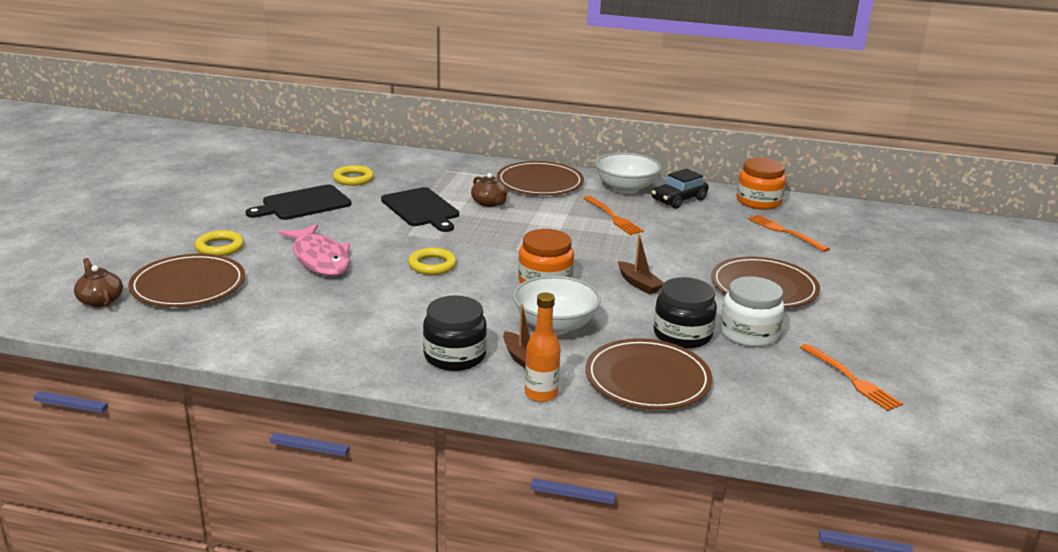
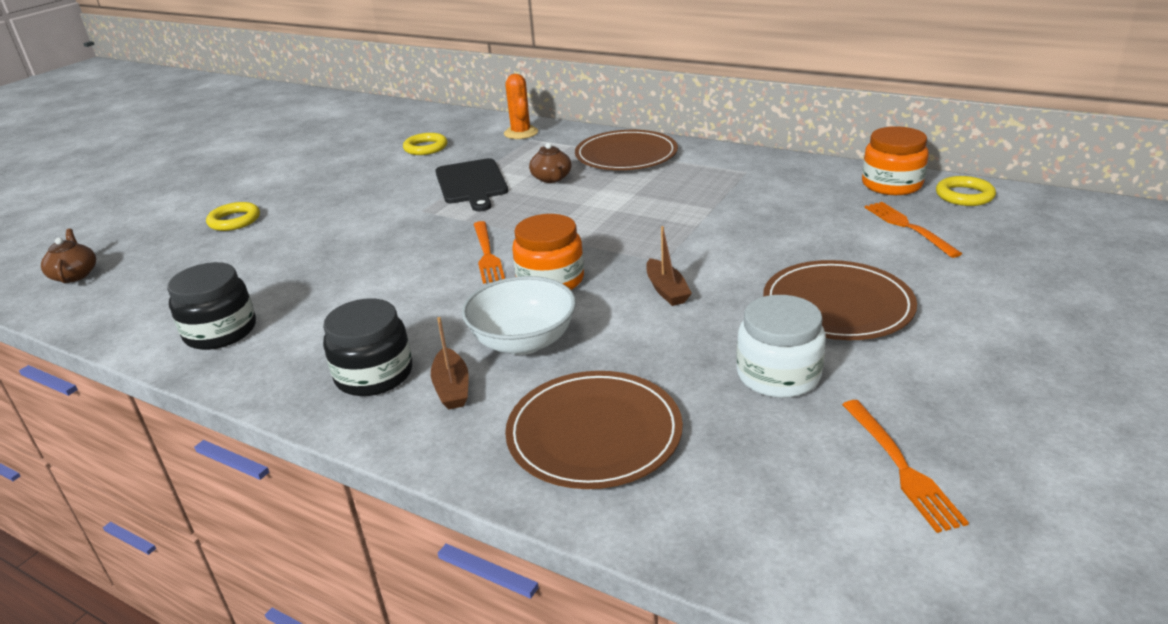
camera: 20 degrees right, 5 degrees up
brown plate [128,254,245,307] -> none
black cutting board [245,185,351,220] -> none
pink fish [279,224,350,276] -> none
yellow ring [408,248,457,275] -> yellow ring moved to [936,176,996,206]
orange bottle [525,292,561,402] -> none
orange fork [583,196,644,235] -> orange fork moved to [474,221,505,284]
white bowl [595,153,661,194] -> none
black car [652,169,709,209] -> none
black jar [654,277,717,349] -> black jar moved to [167,262,256,350]
none -> orange cactus [504,74,538,139]

